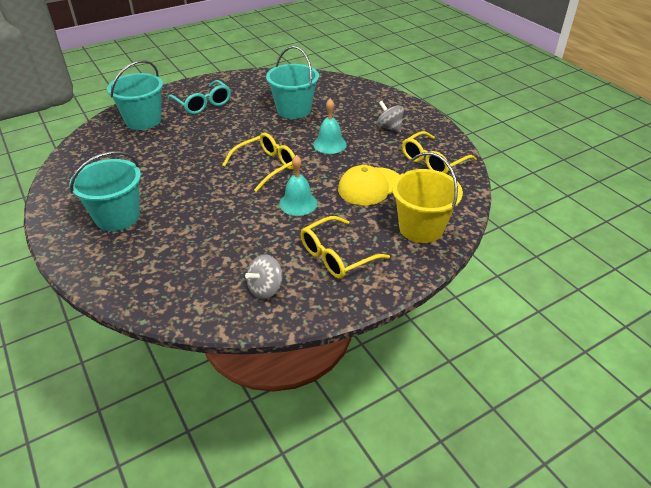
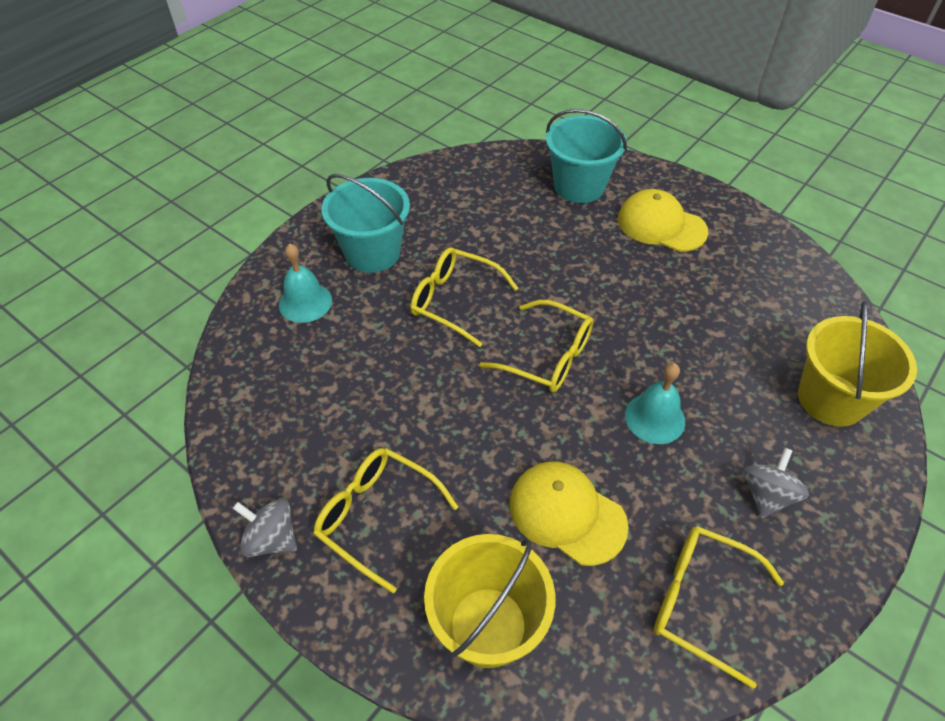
camera: 70 degrees right, 10 degrees up
turquoise glasses [168,80,231,114] -> yellow cap [618,189,708,252]
grey spinning top [245,254,282,299] -> grey spinning top moved to [232,499,297,557]
turquoise bucket [266,46,319,119] -> none
turquoise bell [279,155,318,216] -> turquoise bell moved to [279,244,332,323]
none -> yellow glasses [410,247,518,347]
none -> yellow bucket [798,301,917,427]

